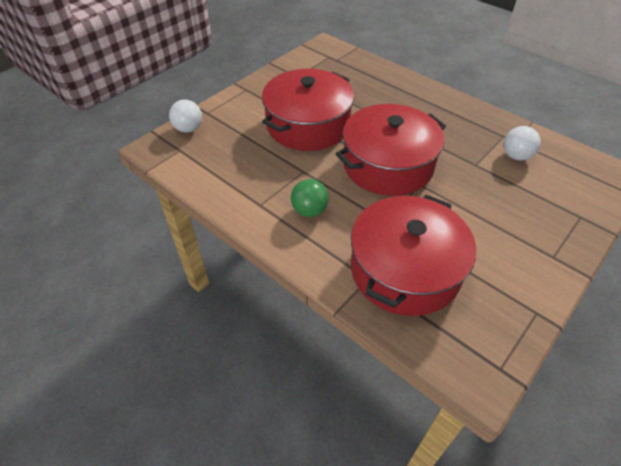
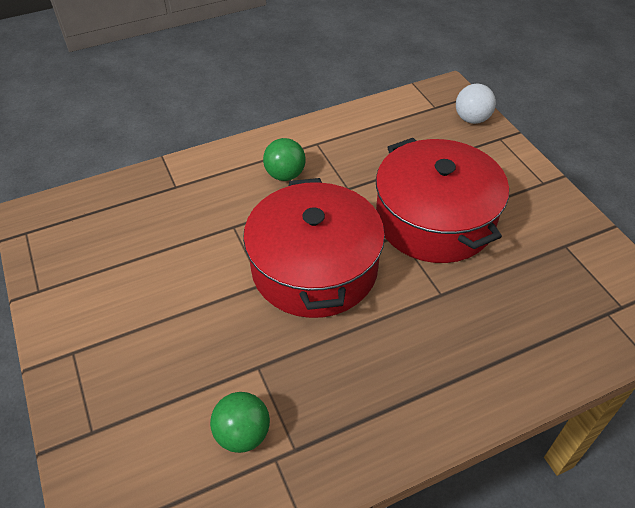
camera: 115 degrees right, 0 degrees up
red pot [351,194,476,316] -> none
white ball [503,126,541,161] -> green ball [210,392,270,453]

